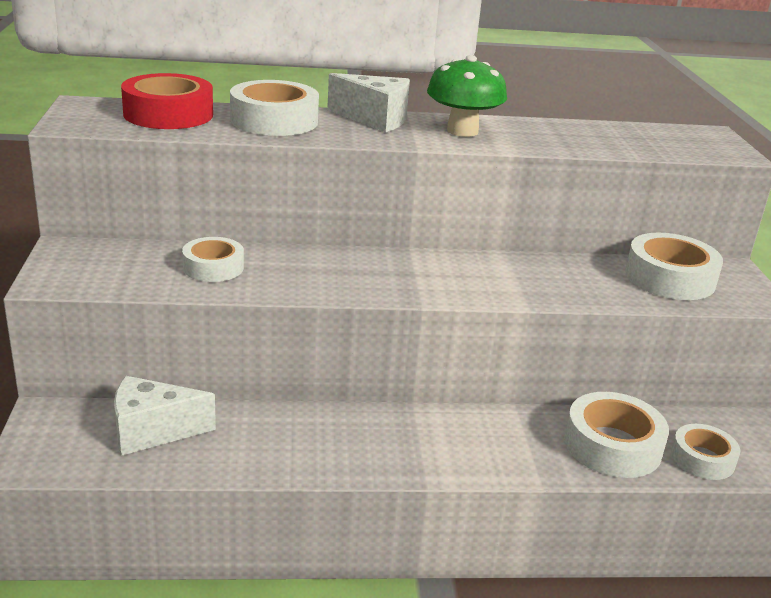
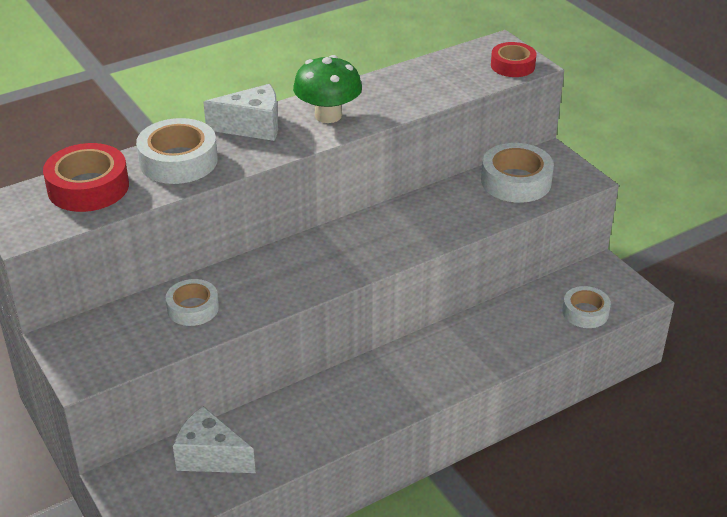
camera: 25 degrees left, 10 degrees up
white cheese [114,376,216,456] -> white cheese turned 60 degrees clockwise [173,406,256,473]
white tape [564,392,669,478] -> none
none -> red tape [491,42,536,77]

